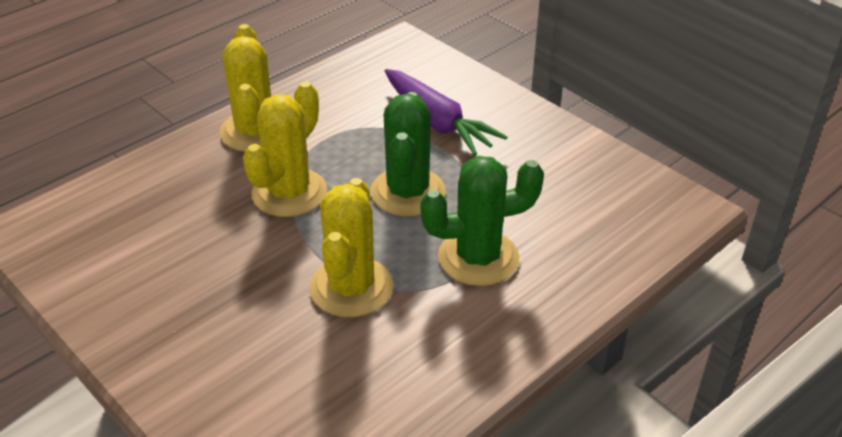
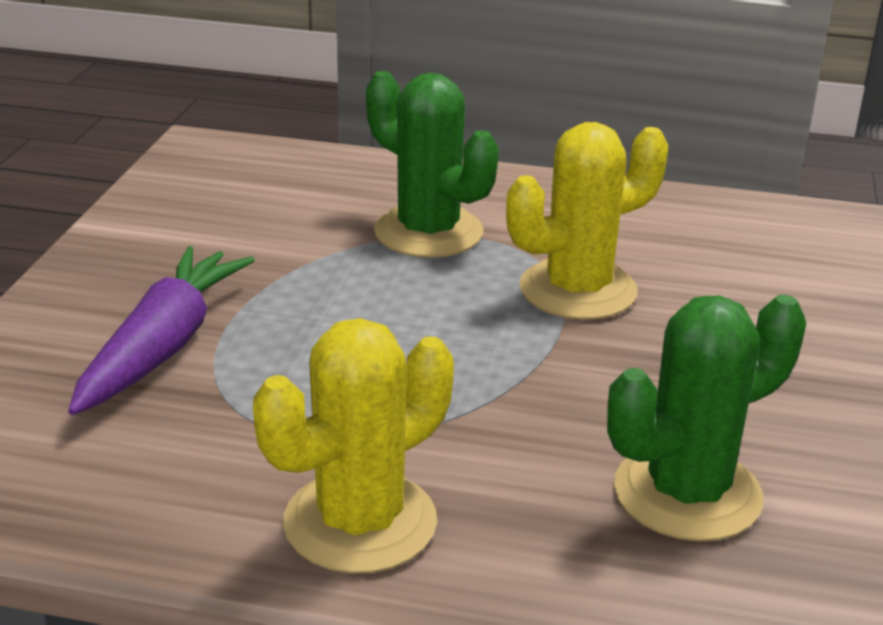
camera: 125 degrees left, 10 degrees down
yellow cactus [243,82,327,217] -> none
green cactus [370,92,446,216] -> green cactus moved to [607,295,806,541]

